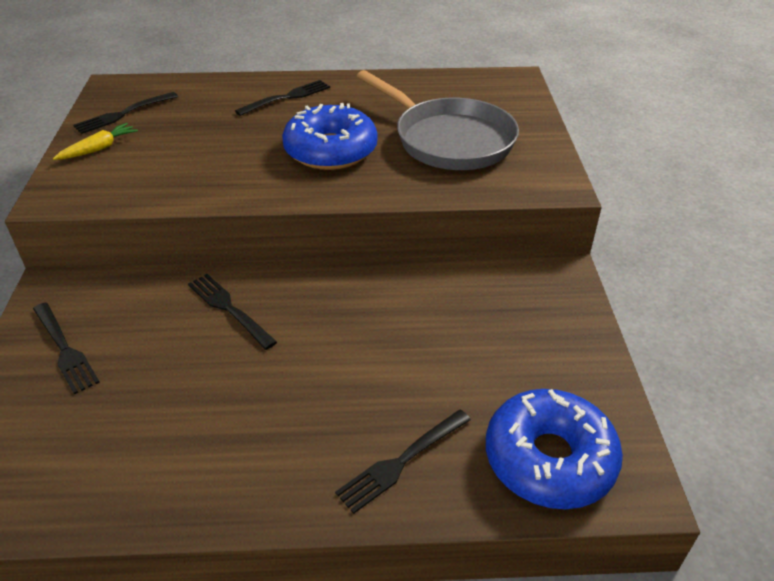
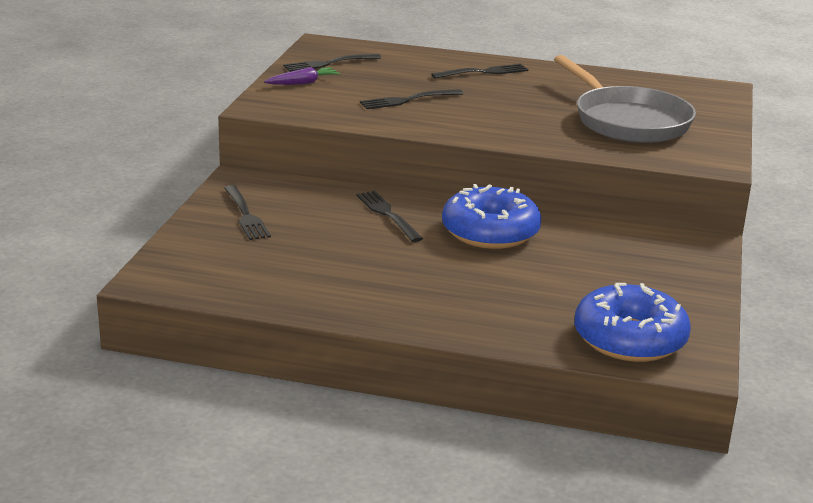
camera: 15 degrees right, 15 degrees down
yellow carrot [53,123,138,160] -> purple carrot [264,67,340,85]
blue donut [282,103,378,170] -> blue donut moved to [442,184,541,249]
black fork [335,409,471,514] -> black fork moved to [360,89,463,109]

